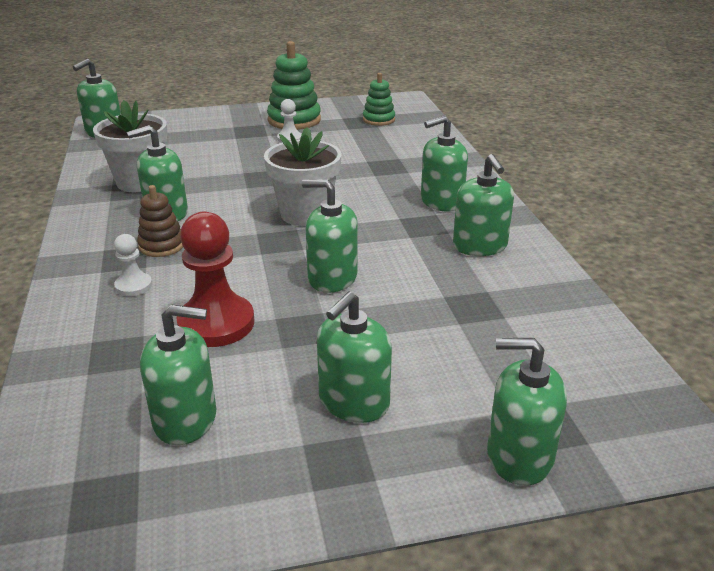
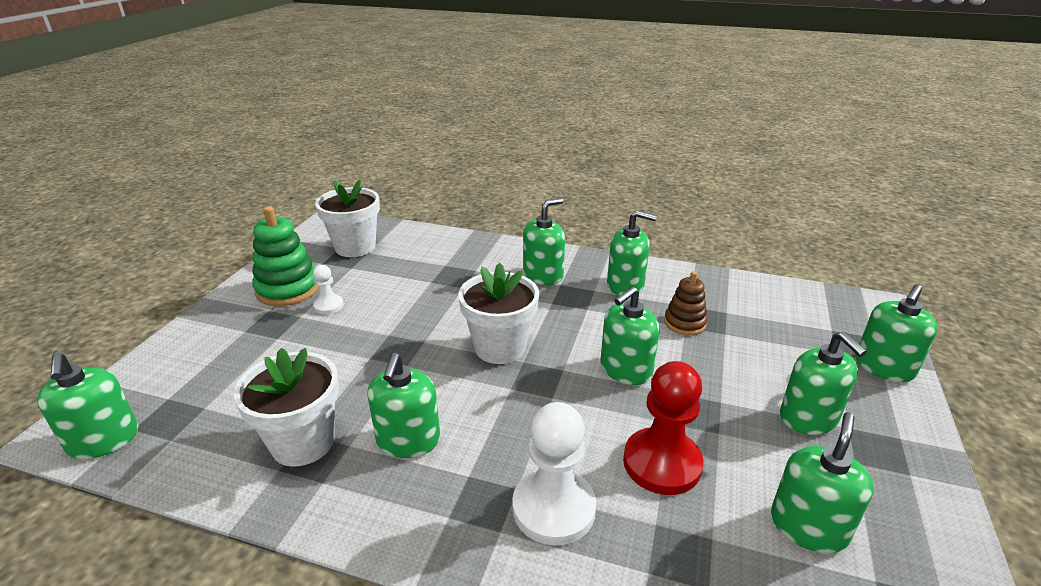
camera: 60 degrees left, 0 degrees up
white pawn [114,234,152,296] -> white pawn [512,402,596,546], size x1.95
brown stacking toy [137,185,183,257] -> brown stacking toy moved to [664,271,707,335]
green stacking toy [363,73,395,126] -> white flower pot [315,180,380,257]
green soap dispenser [421,115,468,212] -> green soap dispenser turned 135 degrees counterclockwise [523,198,565,285]

